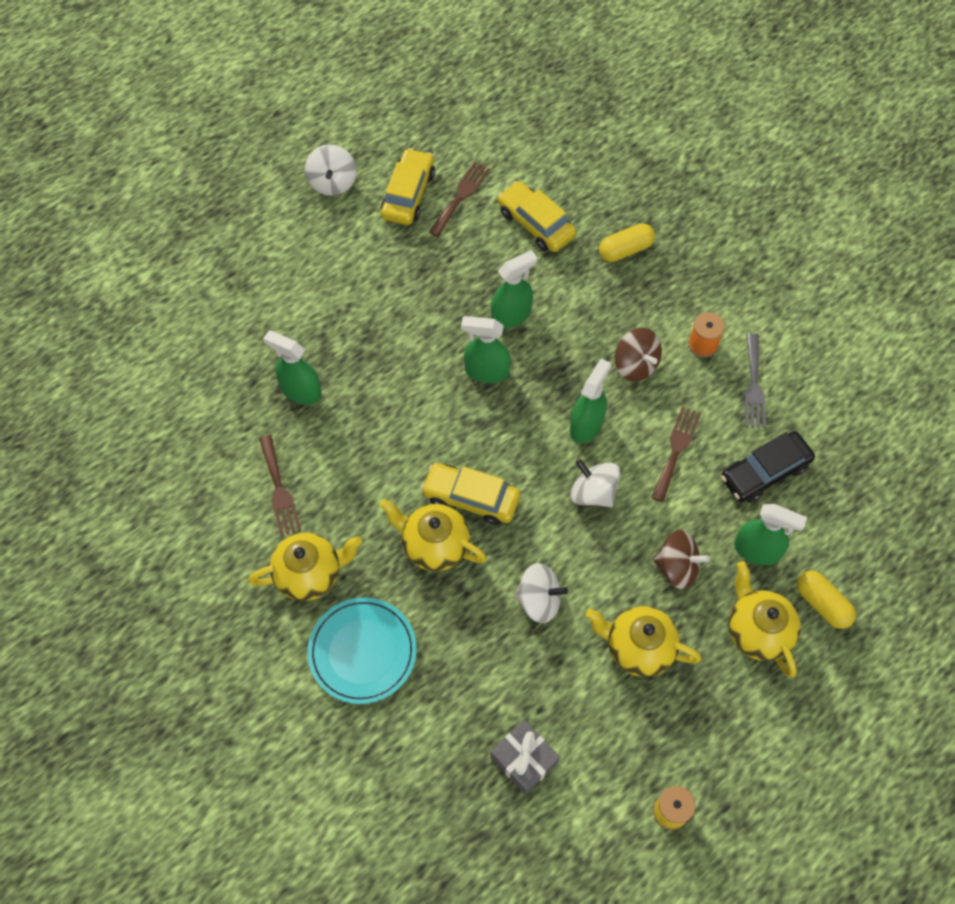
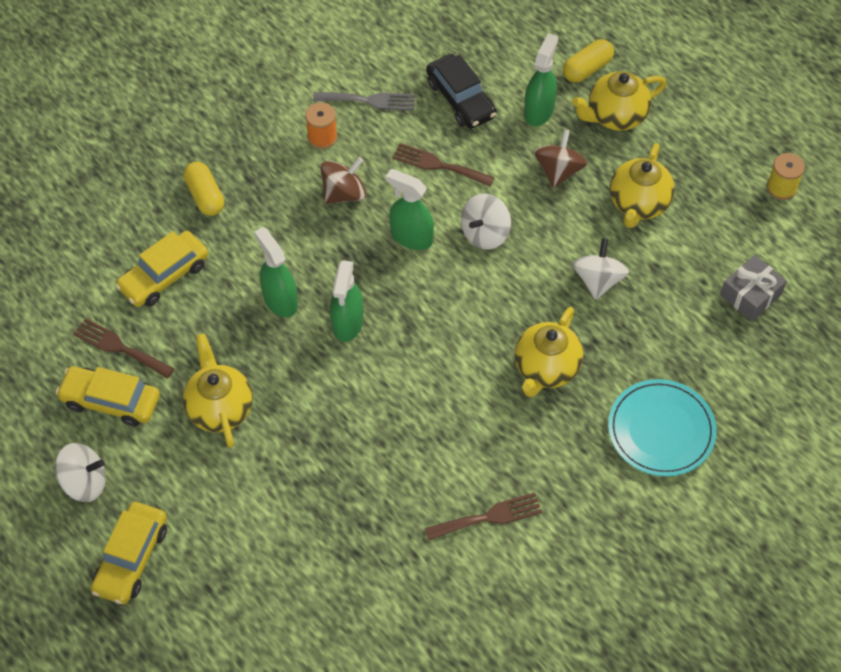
camera: 90 degrees left, 5 degrees down
yellow teapot [248,533,362,601] -> yellow teapot moved to [183,334,253,448]
green spray bottle [263,331,322,405] -> none
yellow car [421,463,520,525] -> yellow car moved to [91,502,167,605]

